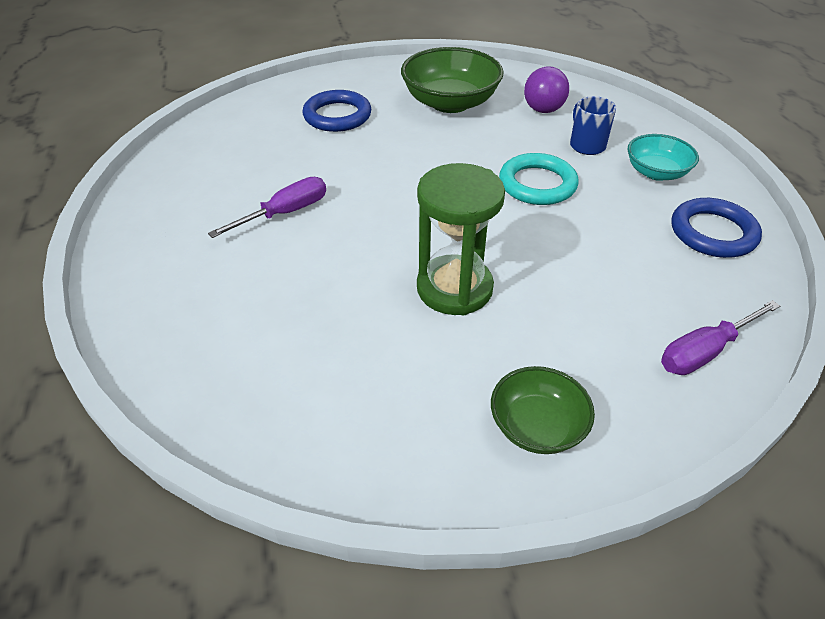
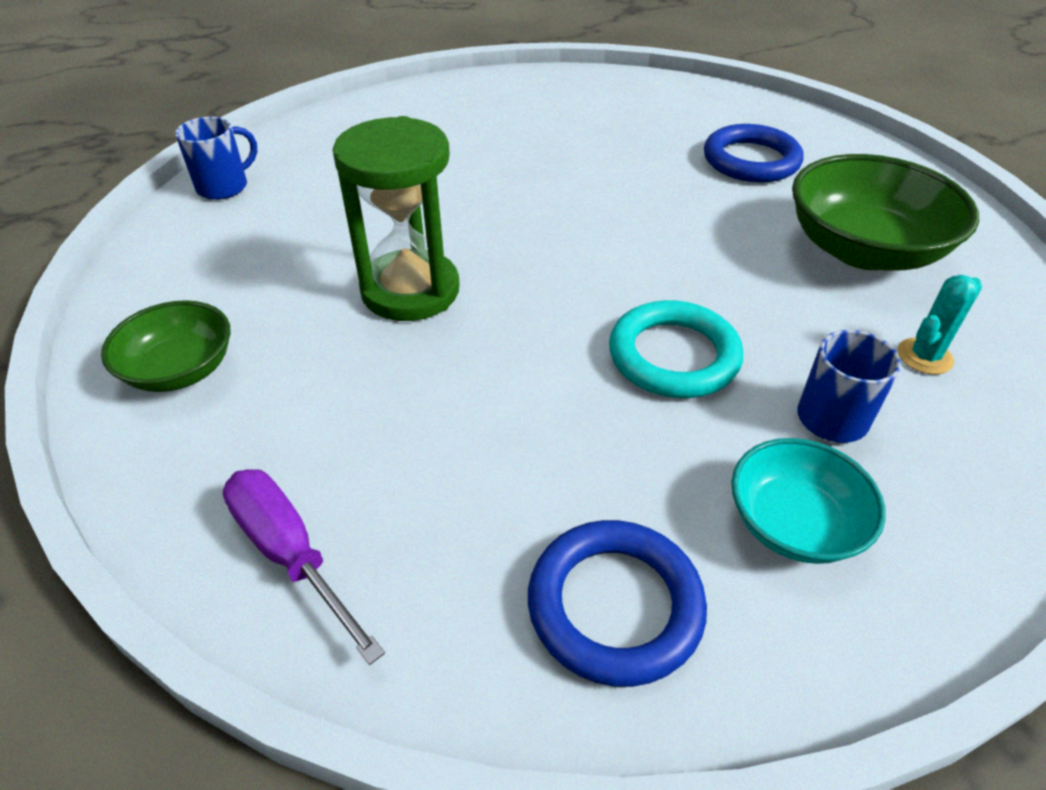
camera: 80 degrees right, 0 degrees up
purple screwdriver [208,177,326,238] -> none
purple ball [524,67,569,113] -> turquoise cactus [898,275,982,374]
none -> blue mug [175,117,257,200]

